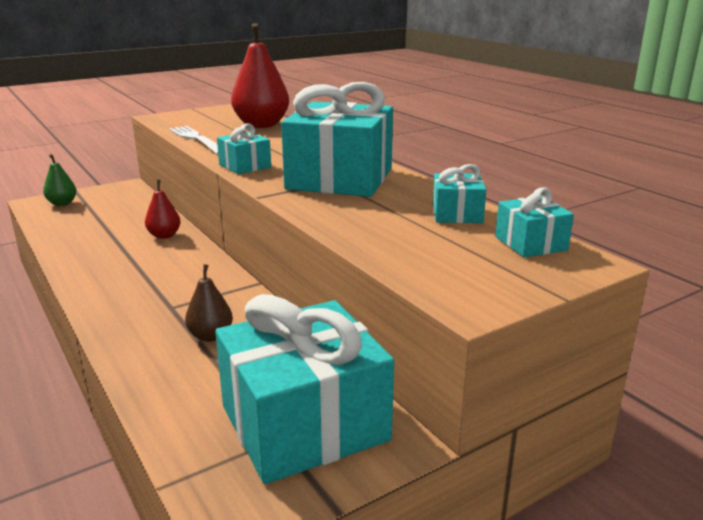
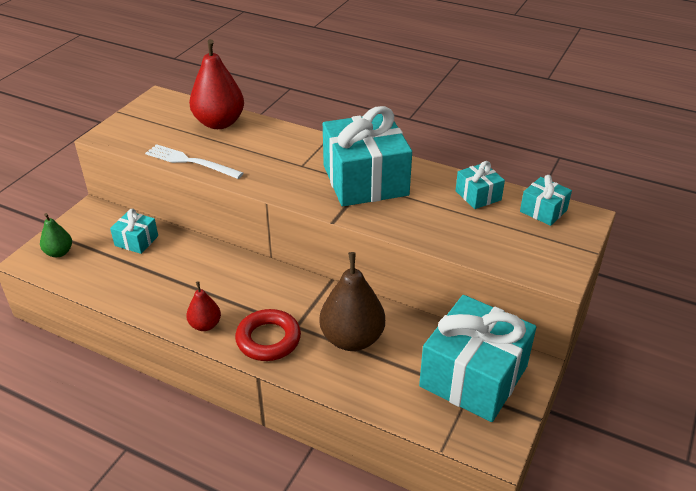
camera: 30 degrees left, 15 degrees up
red pear [145,180,181,239] -> red pear moved to [186,281,221,331]
brown pear [185,264,233,342] -> brown pear [319,252,385,351], size x1.89
turquoise gift [217,123,271,174] -> turquoise gift moved to [110,209,158,254]
none -> red ring [235,309,301,361]

